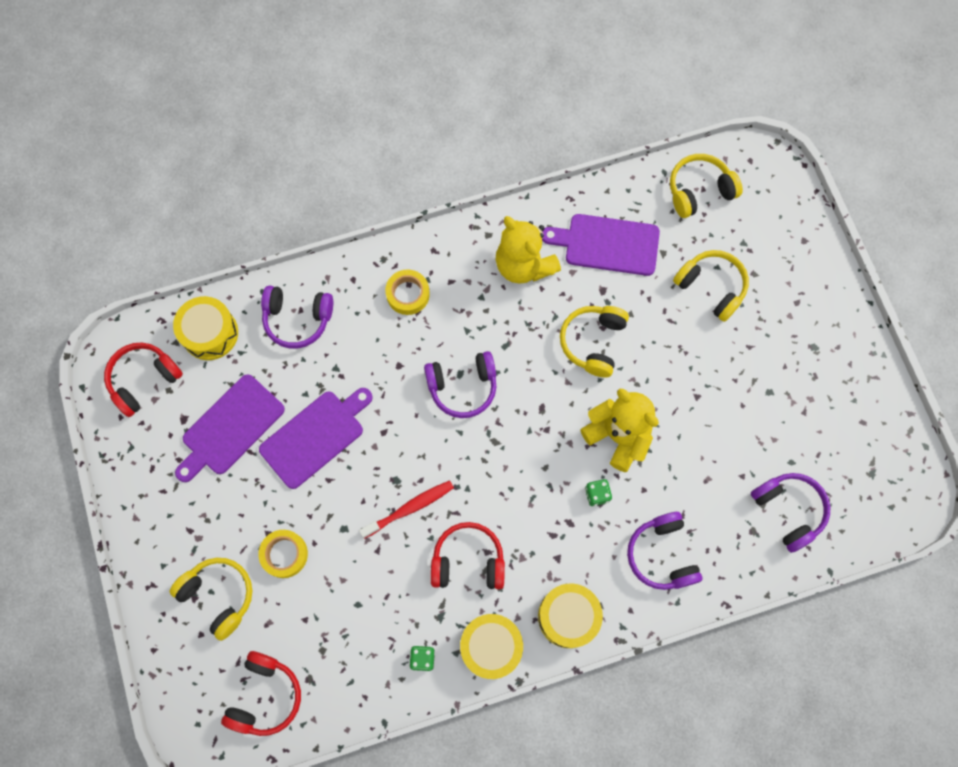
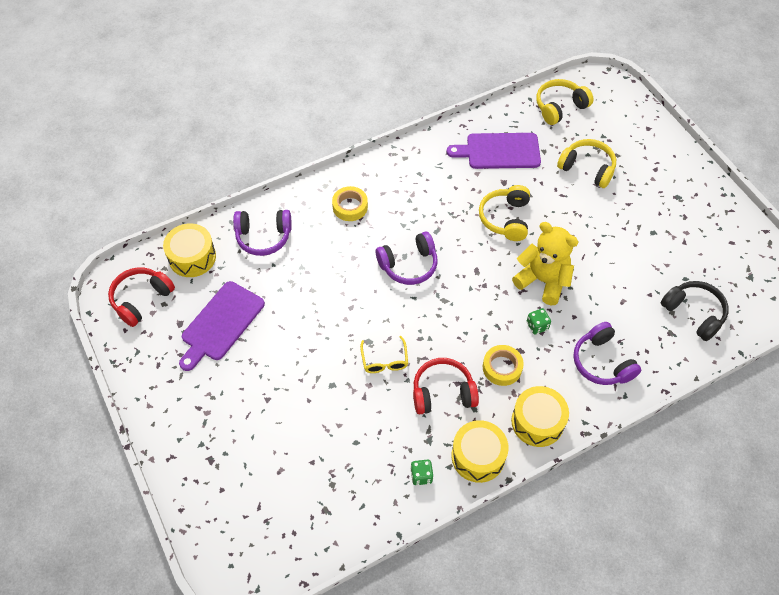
camera: 10 degrees left, 15 degrees down
yellow headphones [170,558,252,641] -> none
red headphones [221,651,301,736] -> none
yellow tape [258,530,308,578] -> yellow tape moved to [483,345,524,386]
purple cutting board [259,388,373,489] -> none
red toothbrush [359,480,454,539] -> yellow glasses [360,336,408,373]
yellow teddy bear [496,216,561,284] -> none
purple headphones [751,473,830,553] -> black headphones [661,281,729,341]

